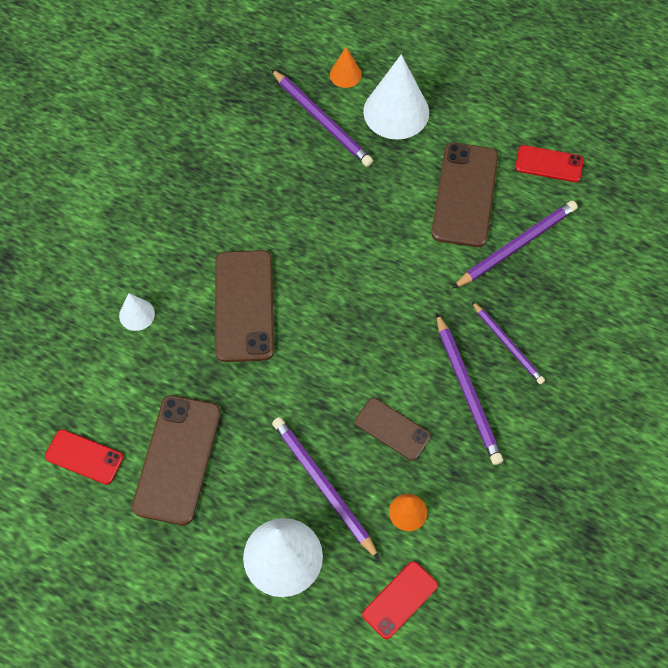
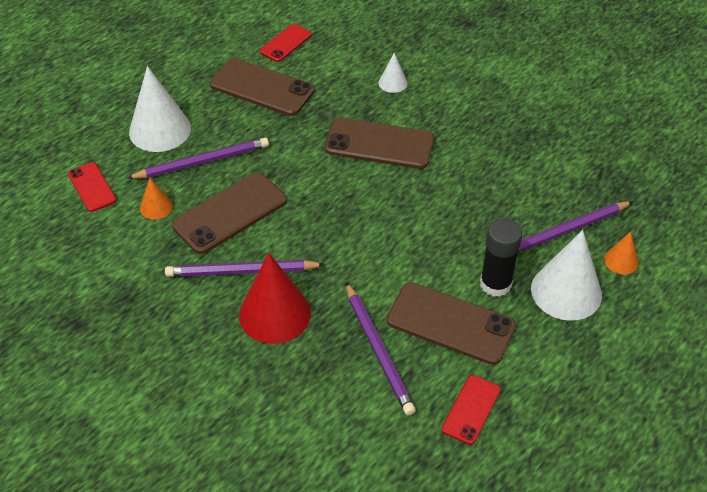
camera: 105 degrees right, 15 degrees down
brown phone [355,398,431,461] -> brown phone [172,172,287,254], size x1.74
purple pencil [472,301,545,384] -> red cone [239,253,311,344]
none -> black glue stick [480,218,522,297]

